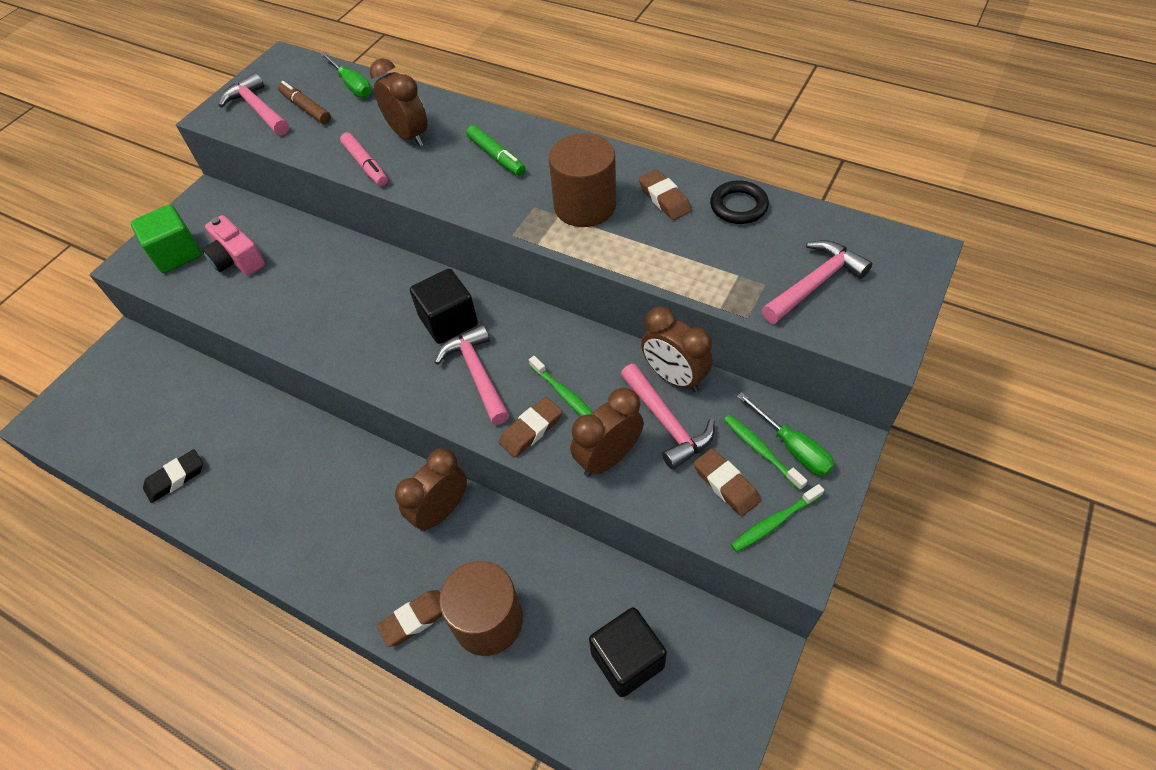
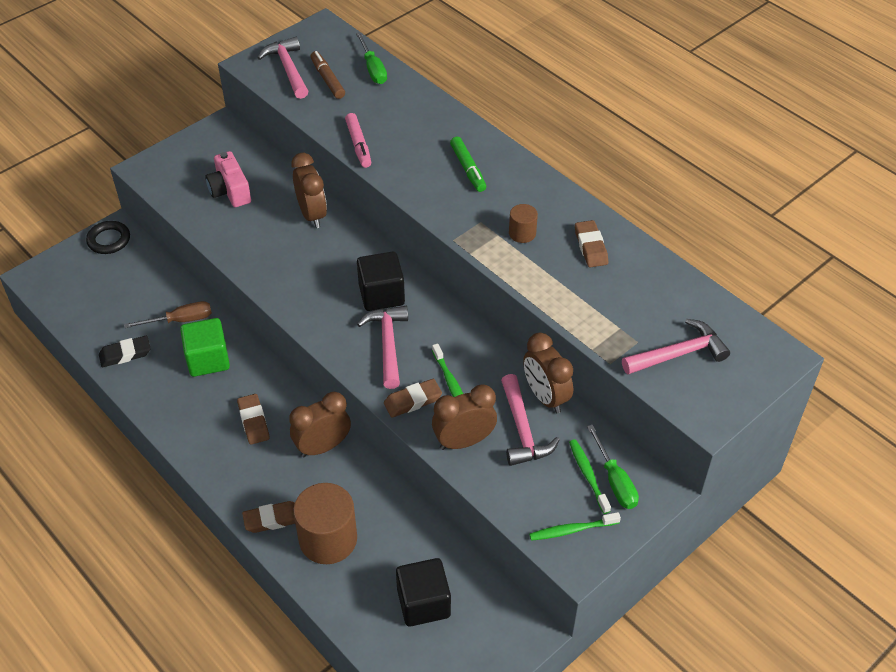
camera: 15 degrees right, 5 degrees down
green cube [131,204,202,273] -> green cube moved to [180,318,230,377]
brown clock [370,58,428,147] -> brown clock moved to [291,153,327,228]
brown cylinder [549,133,616,227] -> brown cylinder [509,204,538,243], size x0.50
brown eraser [694,448,761,516] -> brown eraser moved to [237,394,270,445]
black ring [710,180,769,224] -> black ring moved to [86,221,130,254]
none -> brown screwdriver [124,301,212,328]

